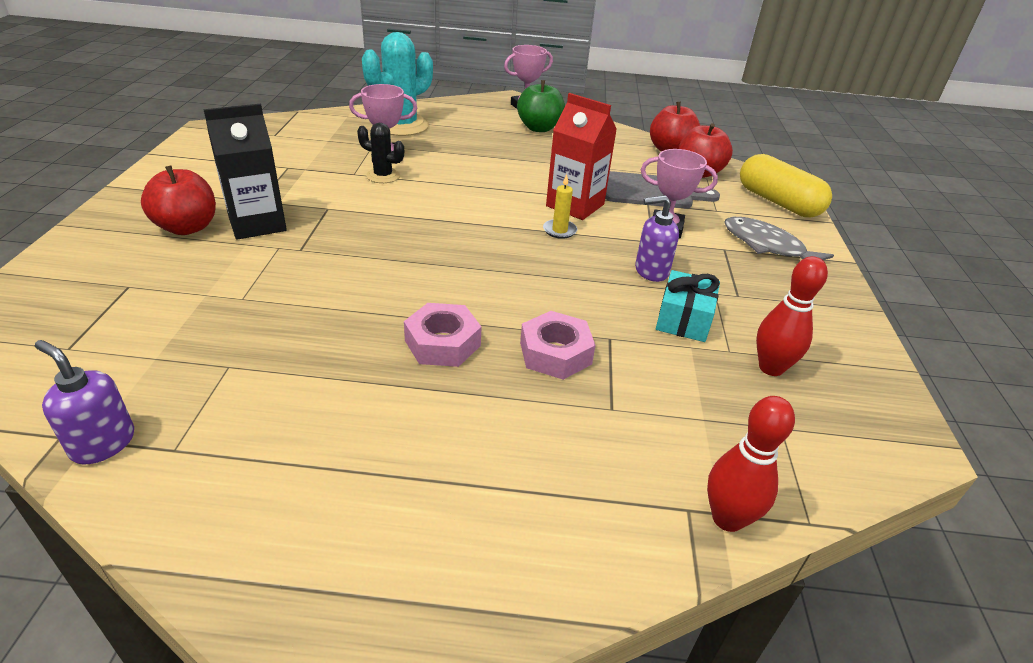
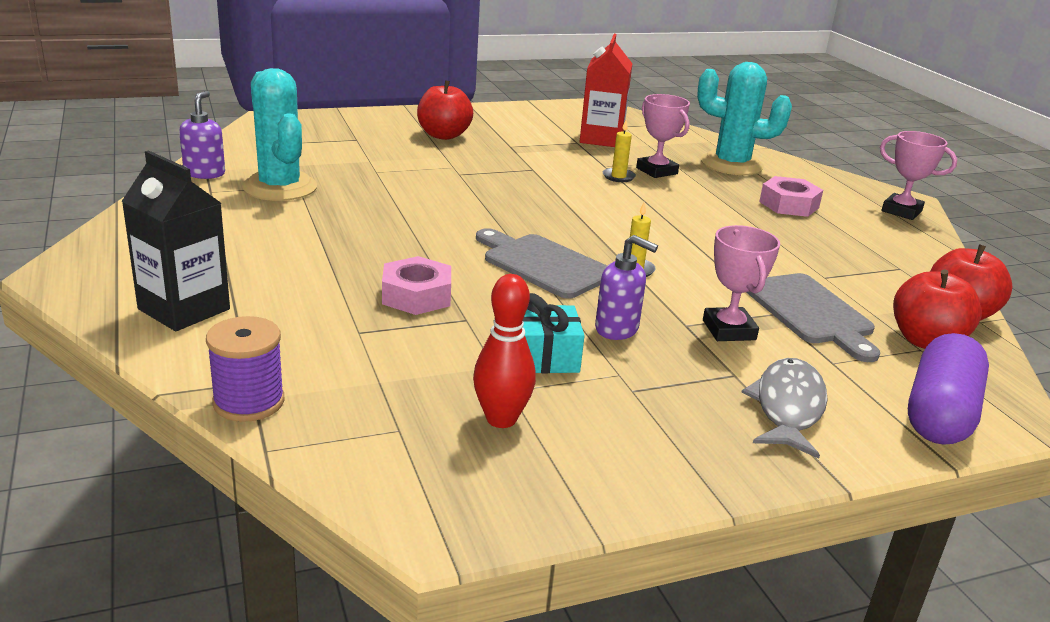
camera: 65 degrees right, 10 degrees down
black carton [203,104,287,240] -> black carton moved to [122,150,230,331]
black cactus [357,123,404,183] -> yellow candle [603,120,636,182]
pink nut [404,303,481,367] -> pink nut moved to [759,176,823,217]
green apple [517,80,565,132] -> none
red carton [546,93,617,220] -> red carton moved to [580,34,633,147]
purple soap dispenser [635,195,679,282] -> purple soap dispenser turned 150 degrees clockwise [595,235,658,340]
red bowling pin [707,396,795,532] -> purple spool [206,316,285,422]
yellow capsule [740,154,832,218] -> purple capsule [908,333,989,445]
none -> turquoise cactus [242,68,317,201]
none -> grey cutting board [476,228,607,299]

